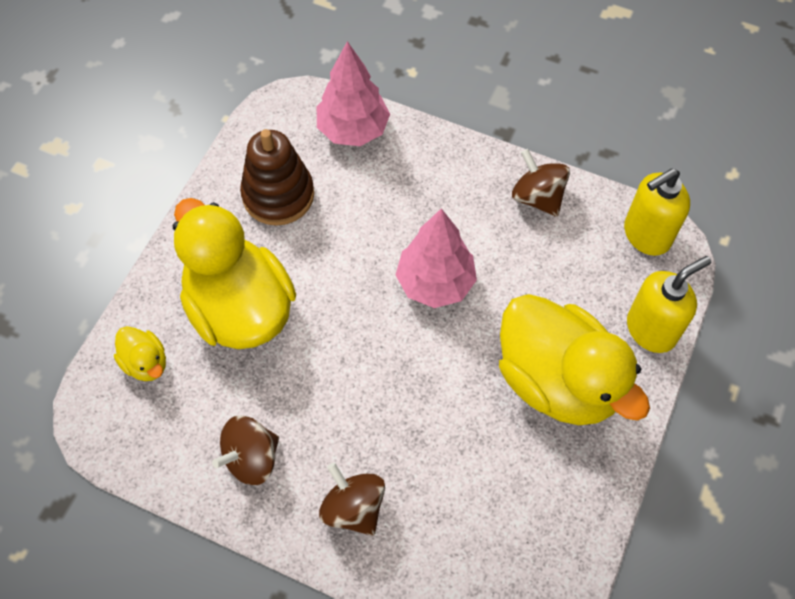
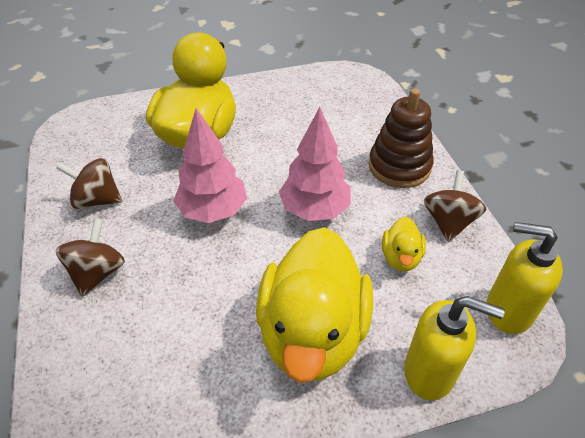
camera: 50 degrees right, 15 degrees down
yellow duck [114,326,166,381] -> yellow duck moved to [382,217,426,271]
brown stacking toy [240,129,314,226] -> brown stacking toy moved to [369,89,434,188]
pink tree [317,41,390,146] -> pink tree moved to [173,108,247,223]

